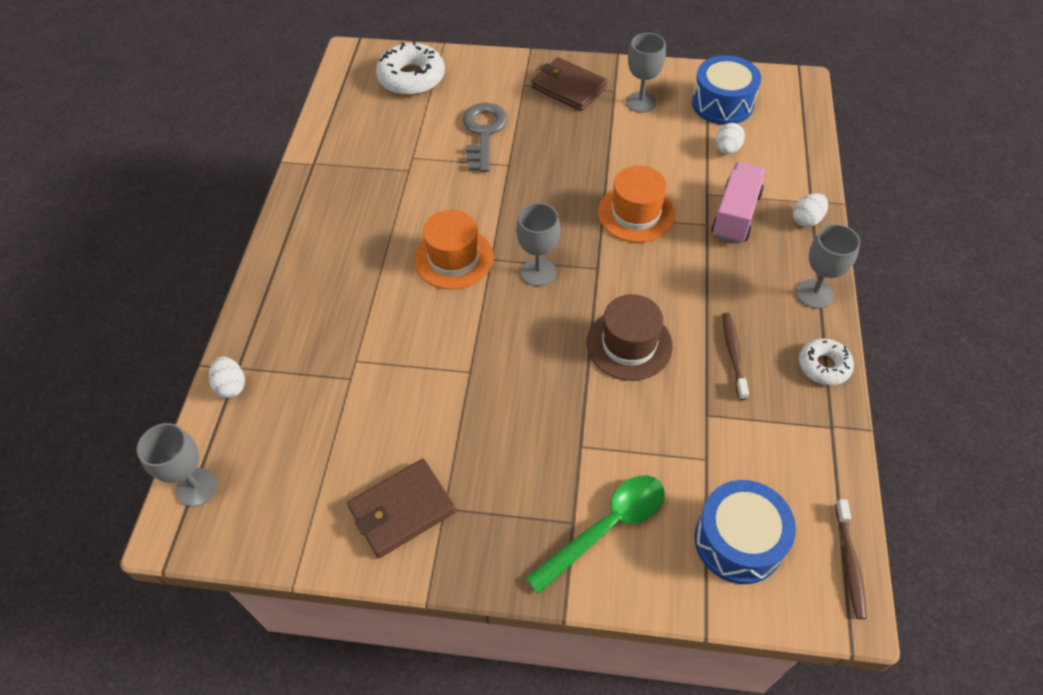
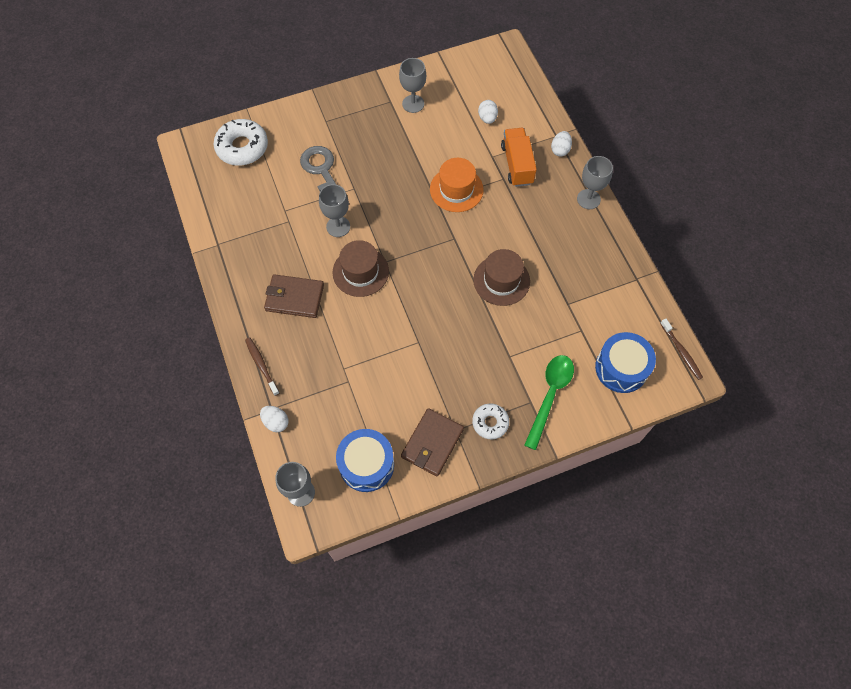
camera: 30 degrees left, 10 degrees up
orange hat [414,210,494,290] -> brown hat [333,240,389,297]
grey goblet [516,203,560,286] -> grey goblet moved to [319,184,350,237]
brown wallet [531,57,608,111] -> brown wallet moved to [264,274,324,318]
blue drum [692,55,761,125] -> blue drum moved to [336,429,394,492]
pink truck [711,162,766,244] -> orange truck [501,128,537,187]
brown toothbrush [722,313,749,400] -> brown toothbrush moved to [245,337,280,396]
white donut [799,338,854,386] -> white donut moved to [472,403,509,439]

